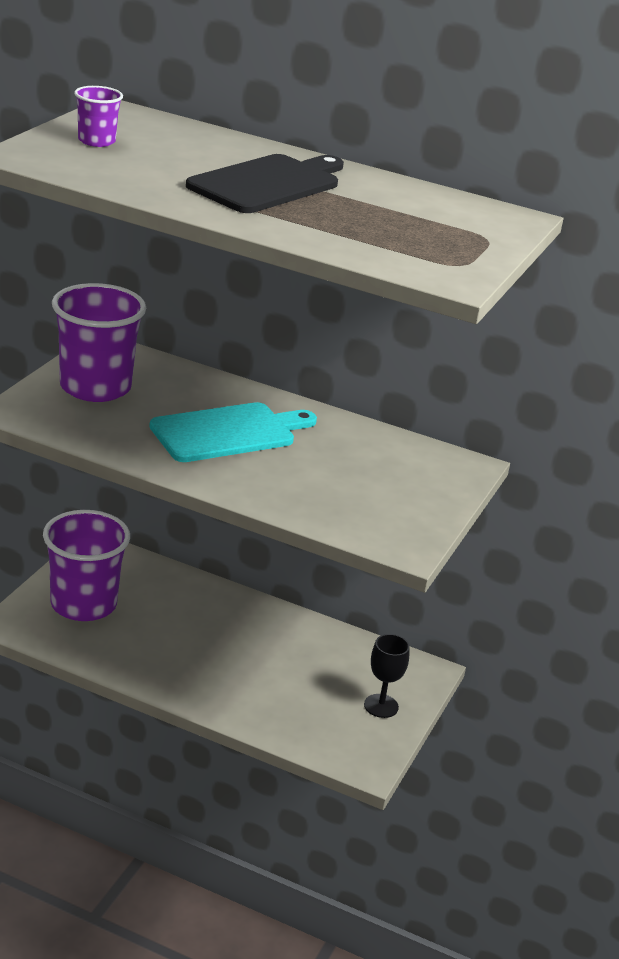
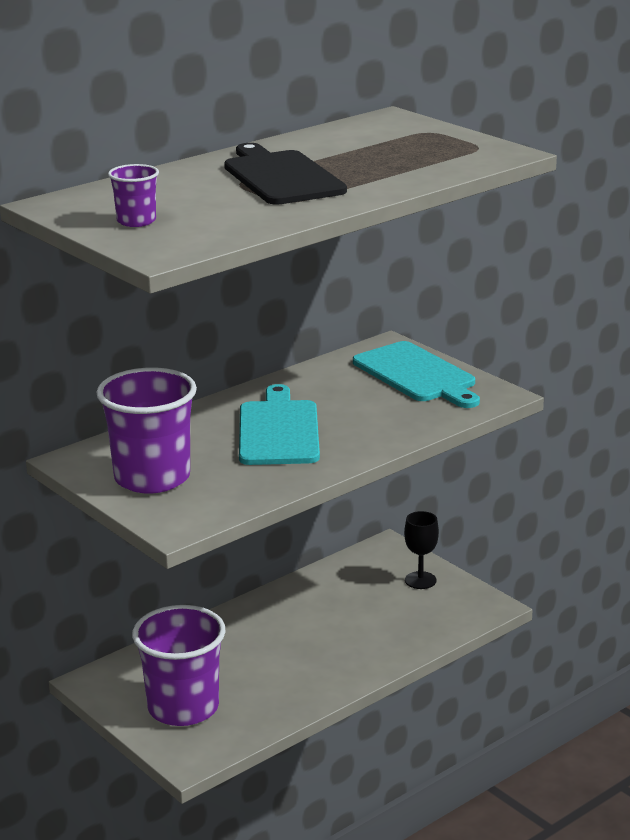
camera: 60 degrees left, 5 degrees down
none -> turquoise cutting board [353,341,480,408]

